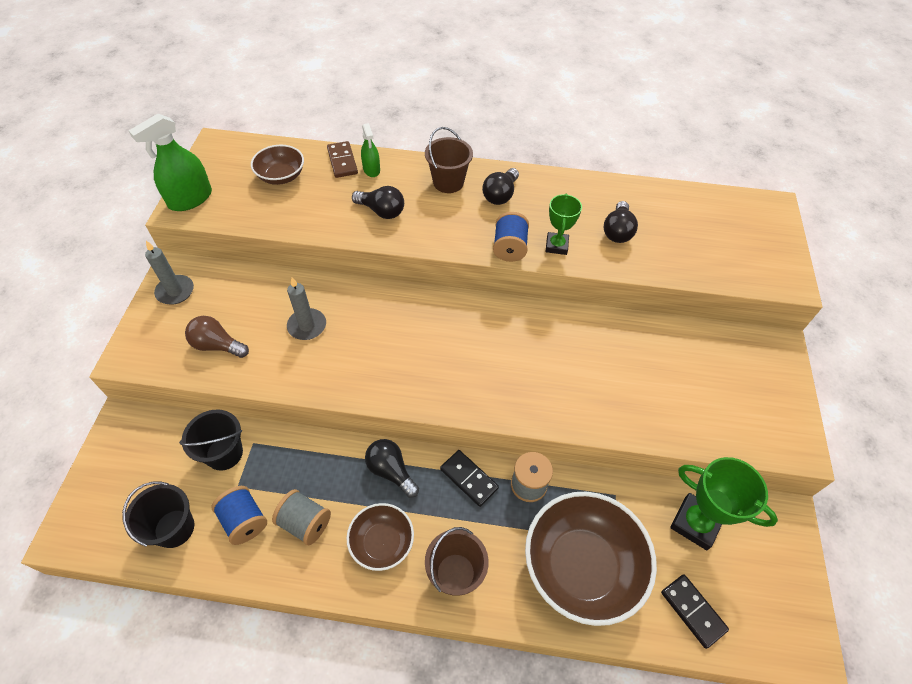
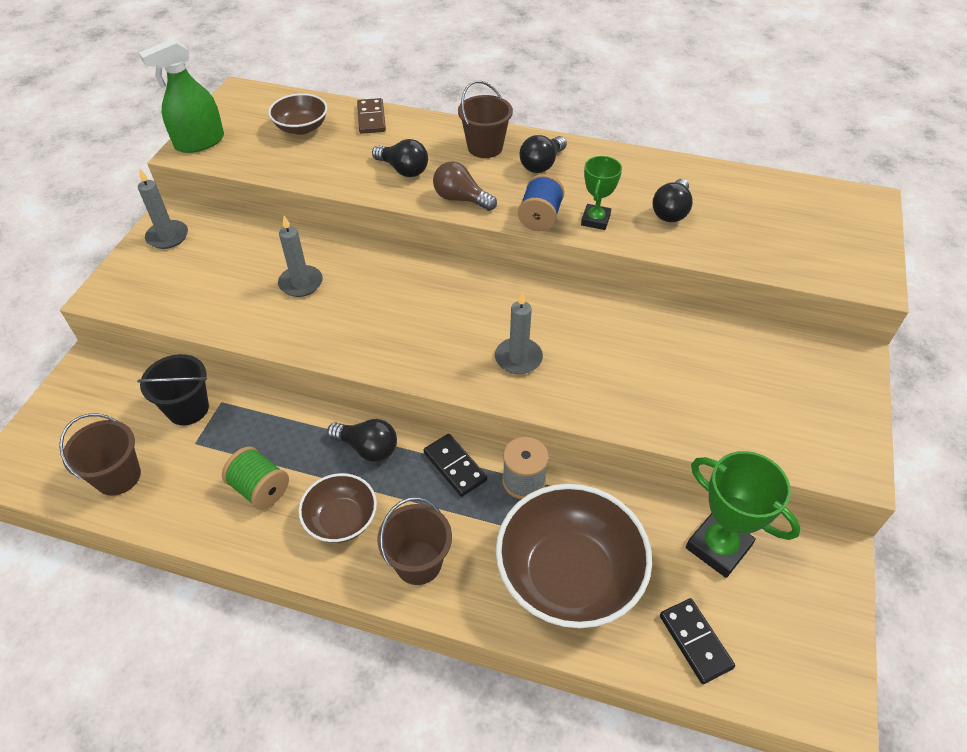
camera: 10 degrees right, 5 degrees down
black bucket [122,481,194,548] -> brown bucket [59,414,141,496]
brown light bulb [185,316,249,358] -> brown light bulb moved to [433,161,497,211]
blue spool [211,486,267,545] -> none
grey spool [272,489,331,545] -> green spool [222,446,289,510]
green spray bottle [361,123,380,177] -> none
black light bulb [365,439,419,498] -> black light bulb turned 150 degrees clockwise [327,419,397,462]
none -> grey candle [495,292,543,374]

